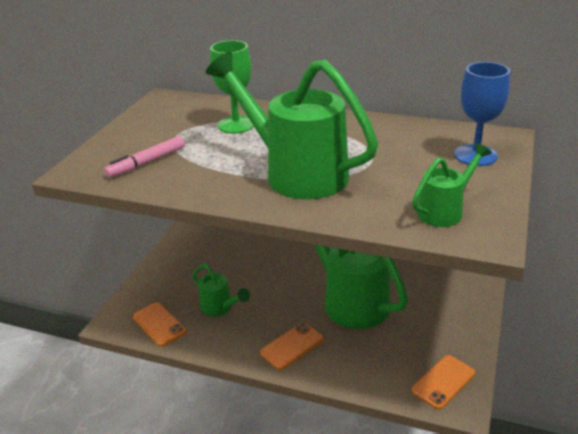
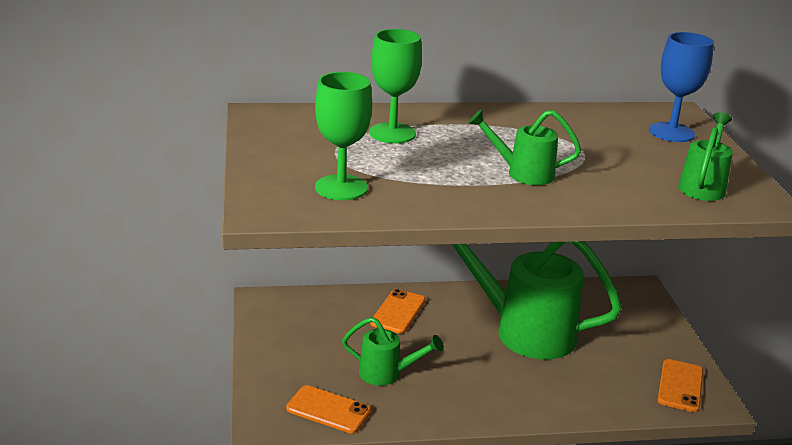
camera: 30 degrees left, 5 degrees down
pink marker [104,136,185,178] -> green goblet [315,72,372,200]
green watering can [206,51,378,199] -> green watering can [468,109,581,185], size x0.49
orange phone [260,323,324,370] -> orange phone moved to [370,289,426,334]

